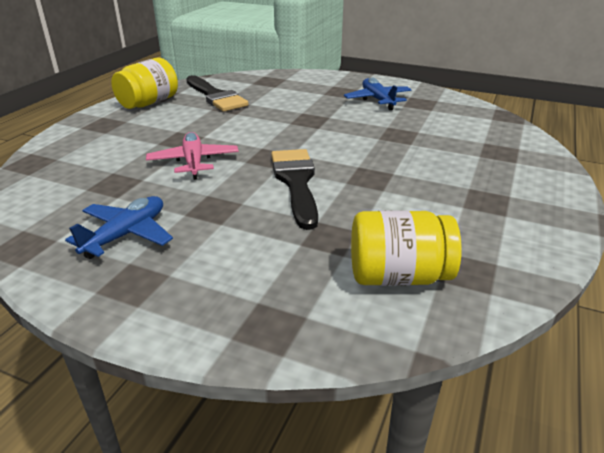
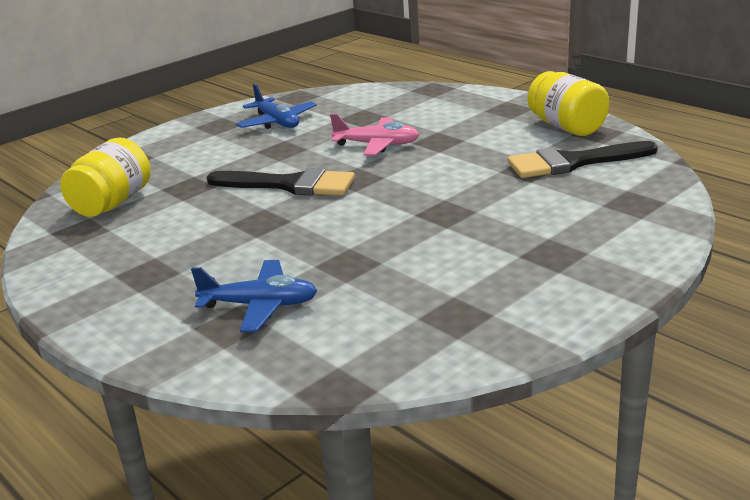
camera: 115 degrees right, 5 degrees down
blue plane [344,78,411,110] -> blue plane moved to [191,260,317,332]

